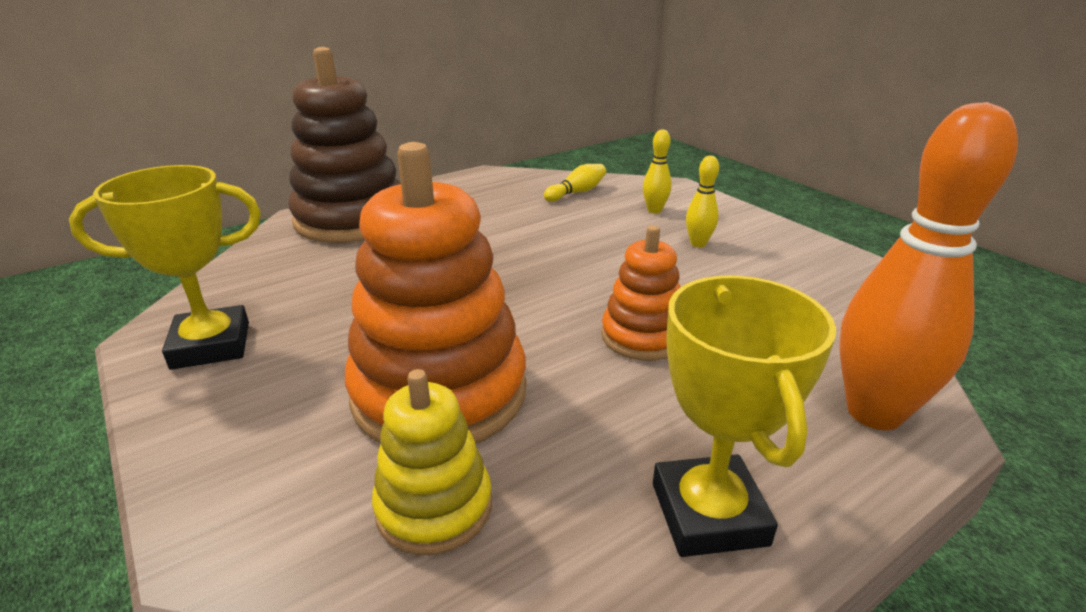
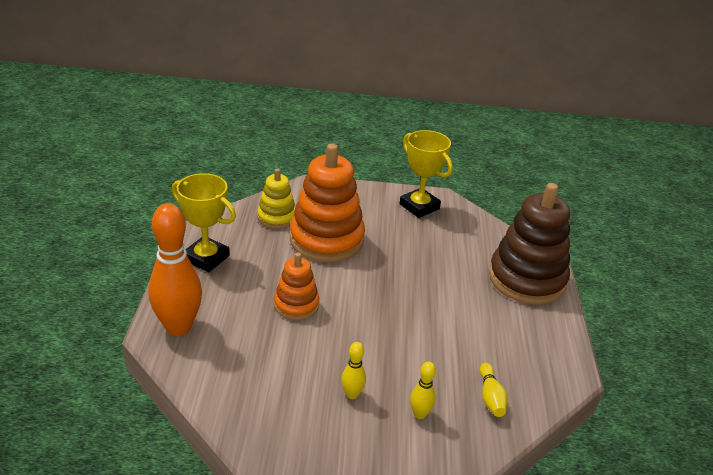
camera: 125 degrees right, 5 degrees up
yellow trophy [69,165,261,370] -> yellow trophy turned 60 degrees counterclockwise [399,130,453,218]

